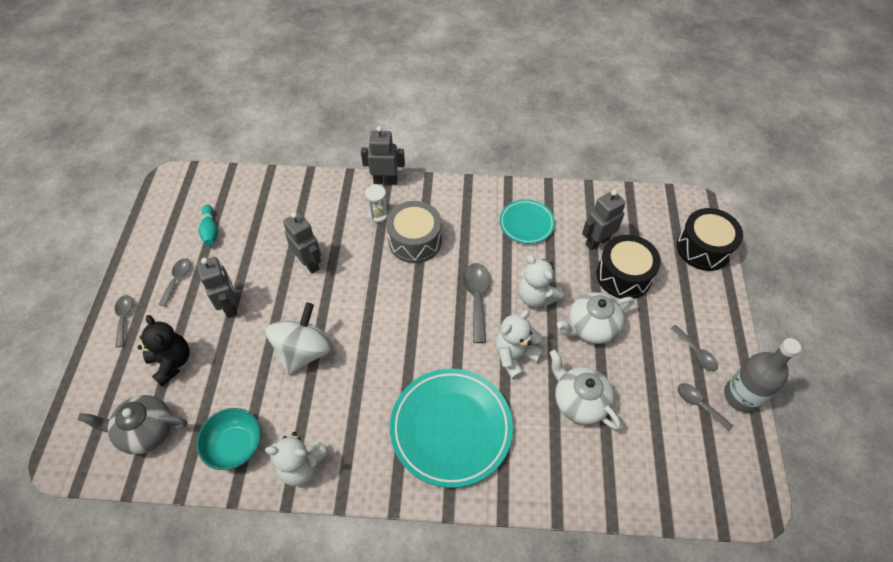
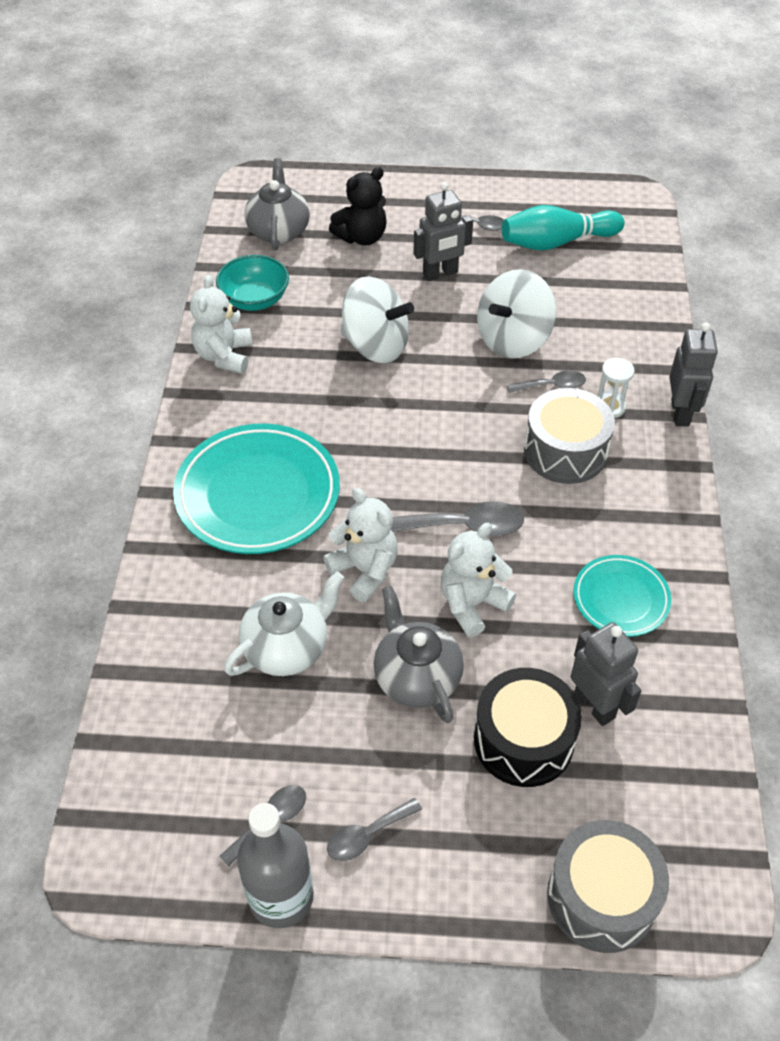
camera: 90 degrees right, 5 degrees down
grey spoon [115,295,133,347] -> grey spoon moved to [507,371,586,393]
turquoise bowling pin [199,205,218,246] -> turquoise bowling pin [502,205,624,251], size x1.77
grey robot [283,212,321,274] -> white spinning top [477,269,556,358]
white teapot [557,292,634,344] -> grey teapot [374,586,464,723]
black drum [677,208,743,271] -> grey drum [547,820,669,953]

